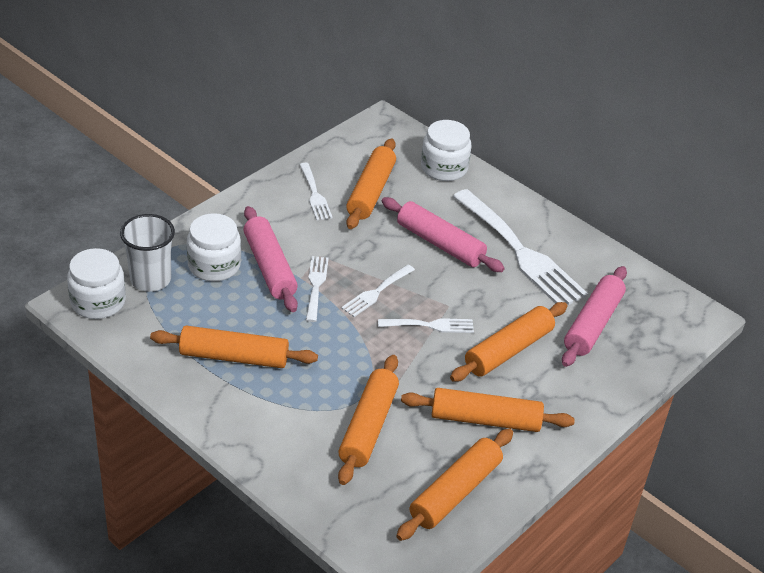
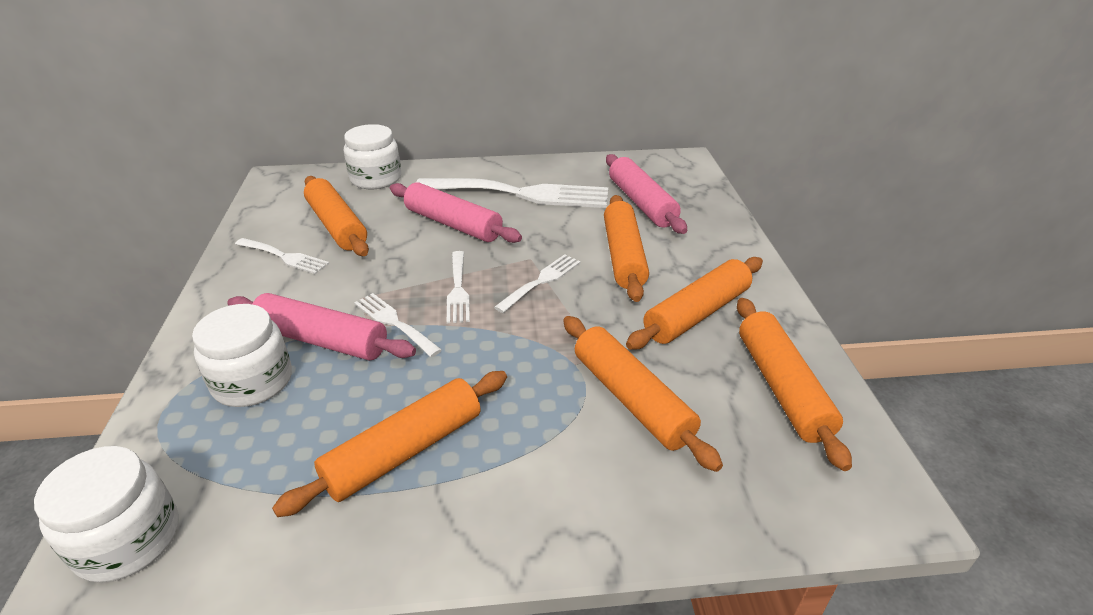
camera: 45 degrees left, 5 degrees down
white cup [120,214,175,292] -> none
pink rolling pin [382,197,505,272] -> pink rolling pin turned 45 degrees clockwise [390,182,522,243]

